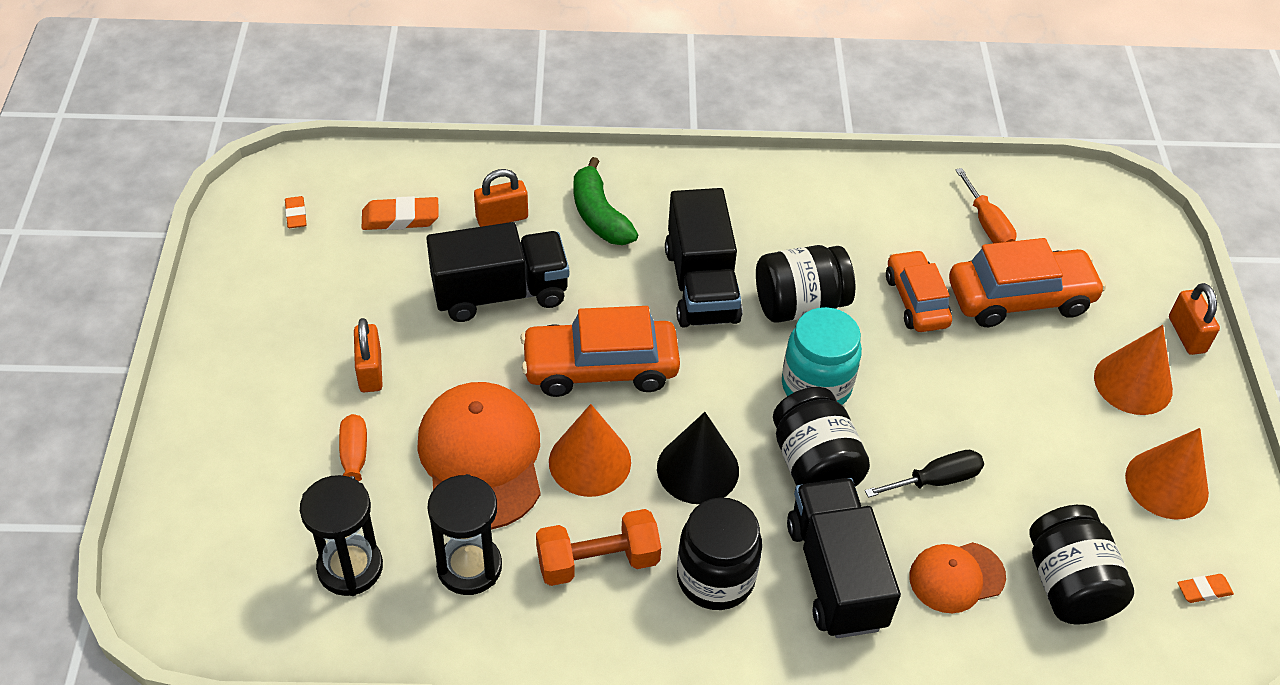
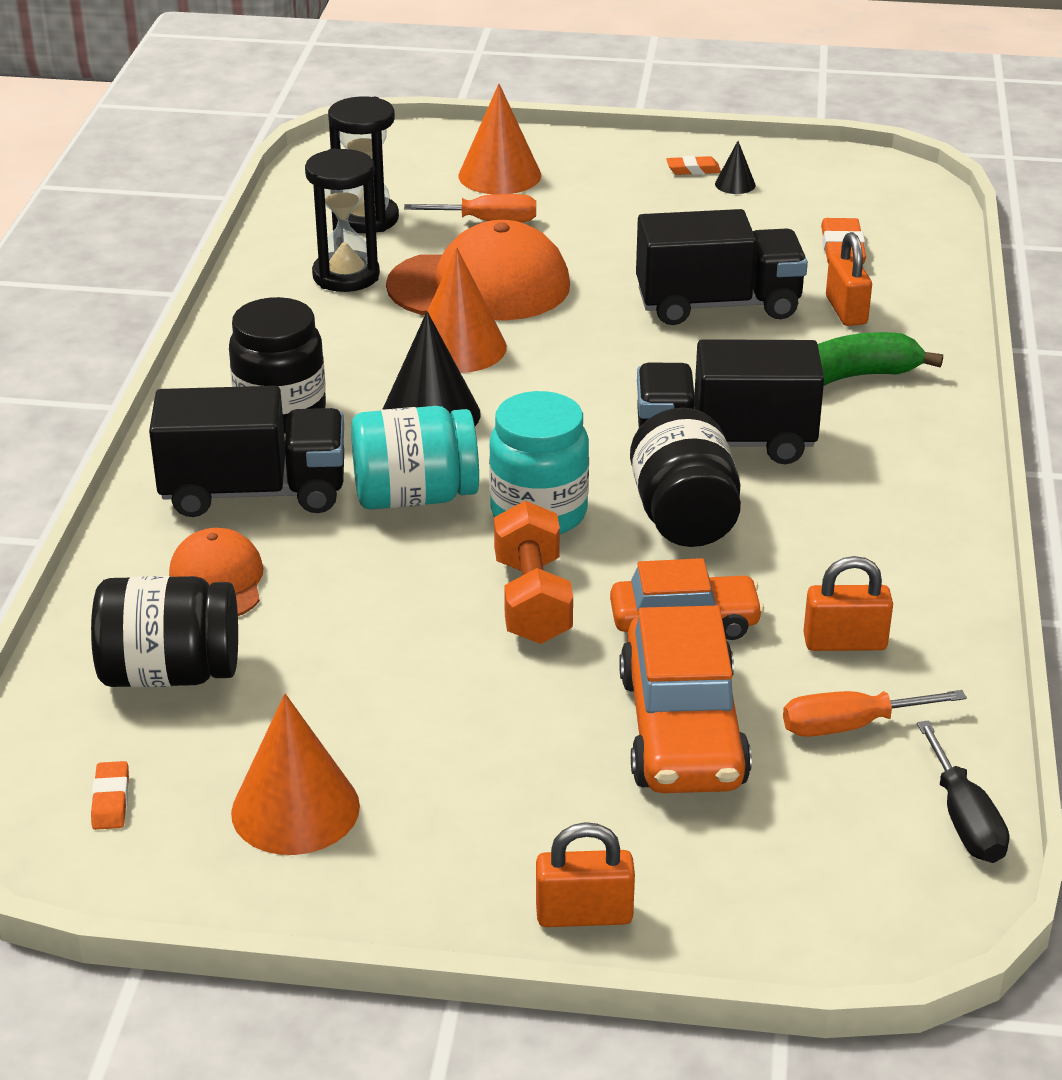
camera: 100 degrees right, 15 degrees down
orange eraser [285,196,307,228] -> orange eraser moved to [666,156,721,175]
orange padlock [354,318,383,392] -> orange padlock moved to [803,556,893,651]
black truck [426,222,569,322] -> black truck turned 90 degrees counterclockwise [636,209,808,325]
orange car [520,306,680,397] -> none
orange dumbbell [536,509,661,586] -> orange dumbbell moved to [494,501,573,644]
black jar [773,387,870,487] -> turquoise jar [351,406,479,510]
black screwdriver [865,450,984,498] -> black screwdriver moved to [917,720,1009,863]
orange cone [1094,325,1173,415] -> orange cone moved to [458,84,541,194]
none -> black cone [715,141,756,194]

